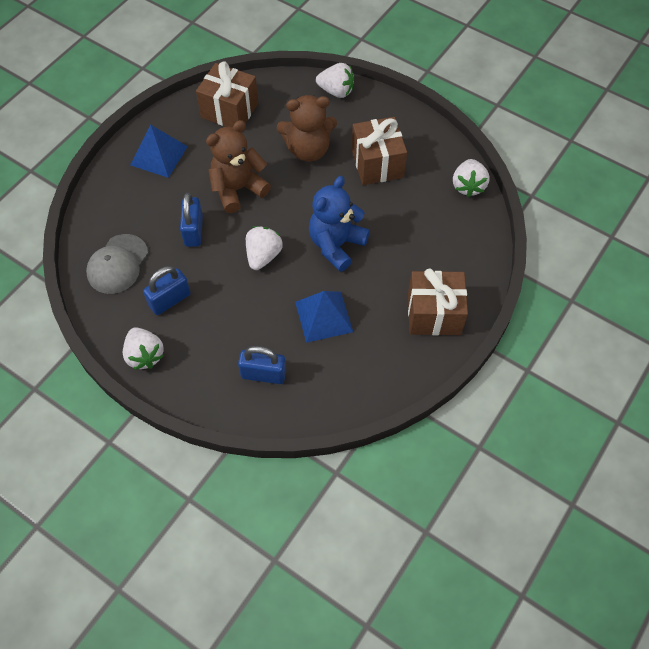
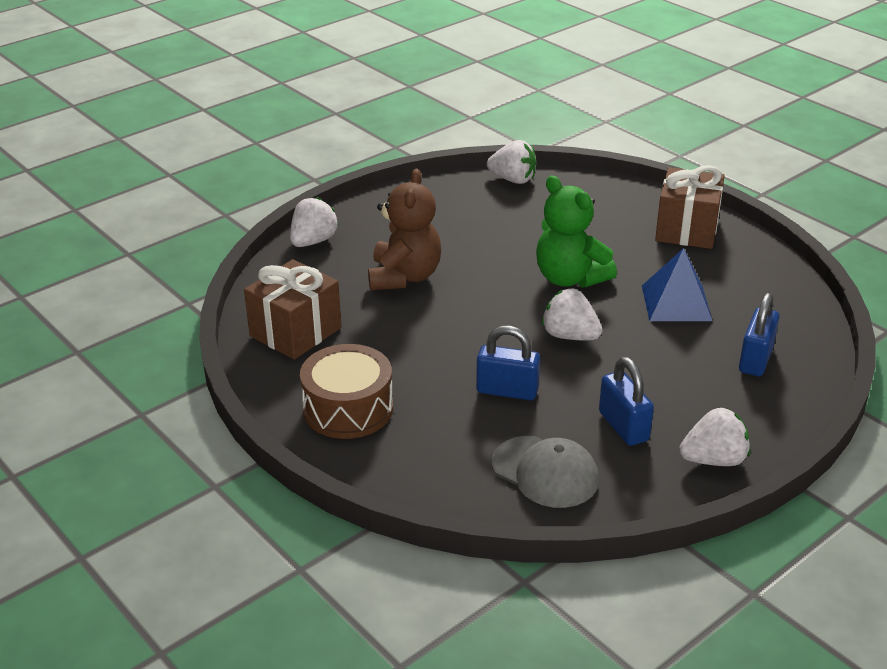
camera: 75 degrees left, 25 degrees down
blue pyramid [130,125,188,178] -> brown drum [300,344,393,439]
brown teddy bear [206,120,271,213] -> none
blue teddy bear [309,176,370,272] -> green teddy bear [536,176,617,288]
brown gift [352,117,407,185] -> none

